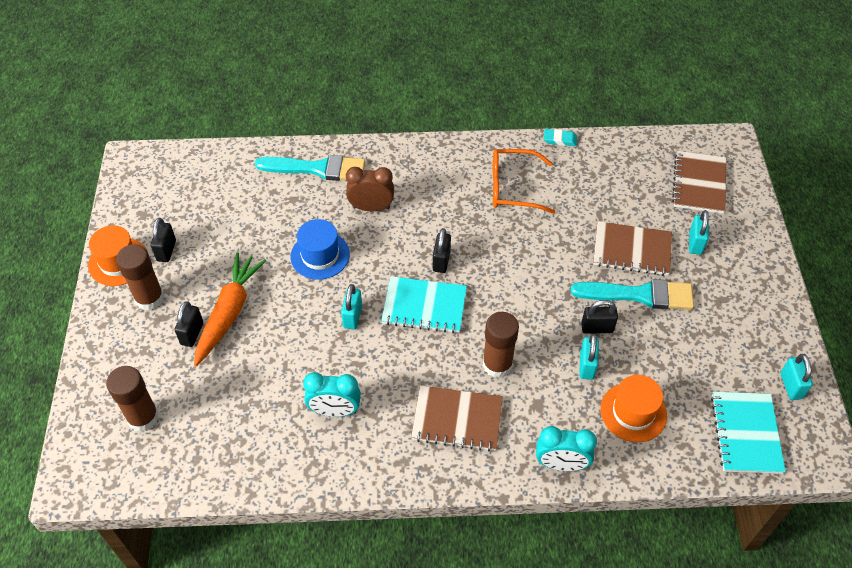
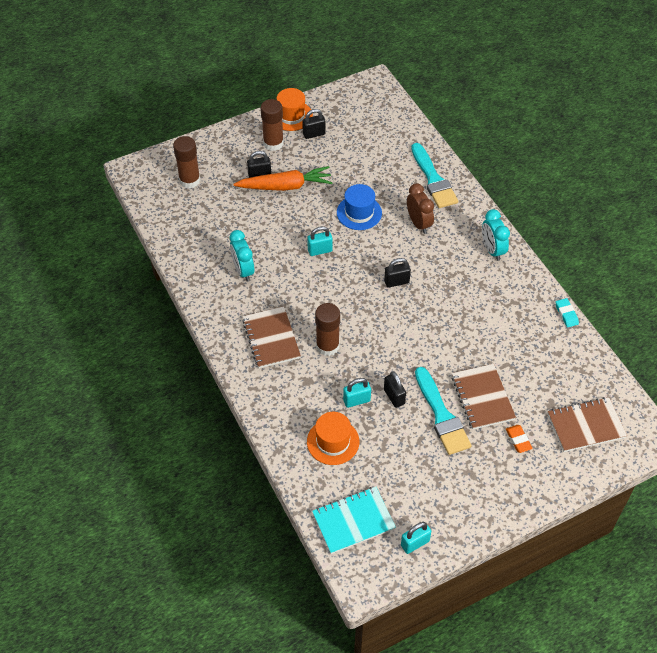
camera: 65 degrees right, 0 degrees up
turquoise notebook [381,276,467,333] -> none
orange glasses [493,149,555,214] -> none
turquoise clock [536,426,597,471] -> turquoise clock moved to [482,209,510,261]
turquoise padlock [689,210,709,255] -> orange eraser [506,425,533,453]

